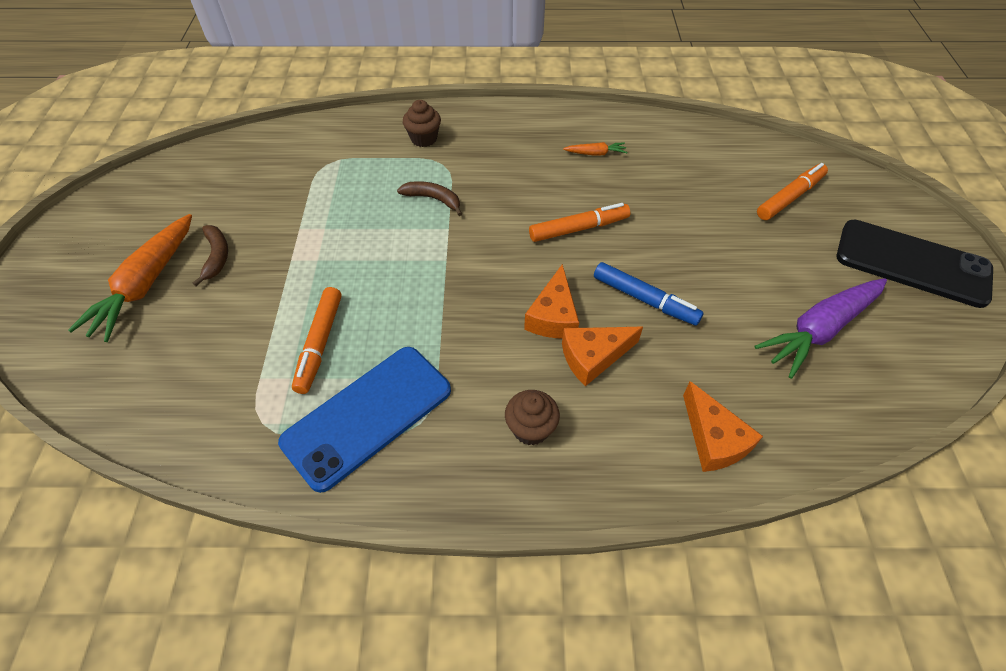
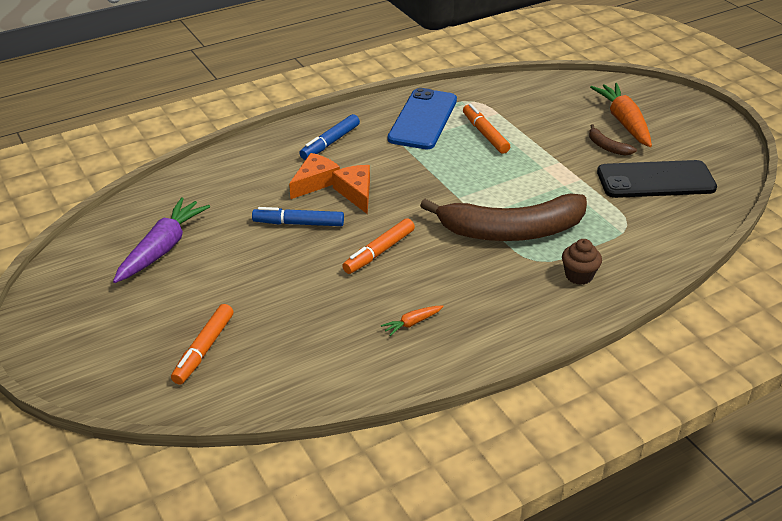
camera: 150 degrees right, 15 degrees down
brown banana [397,181,462,216] -> brown banana [420,193,587,241], size x2.49
brown cupcake [505,390,560,445] -> blue marker [299,114,360,160]
orange cheese [683,381,763,472] -> none
black phone [837,220,993,308] -> black phone moved to [597,160,717,198]

